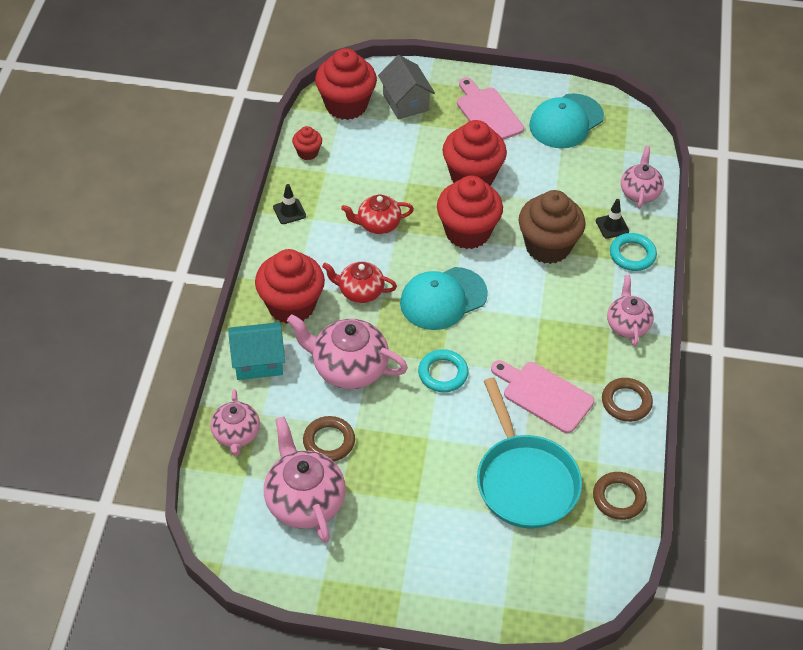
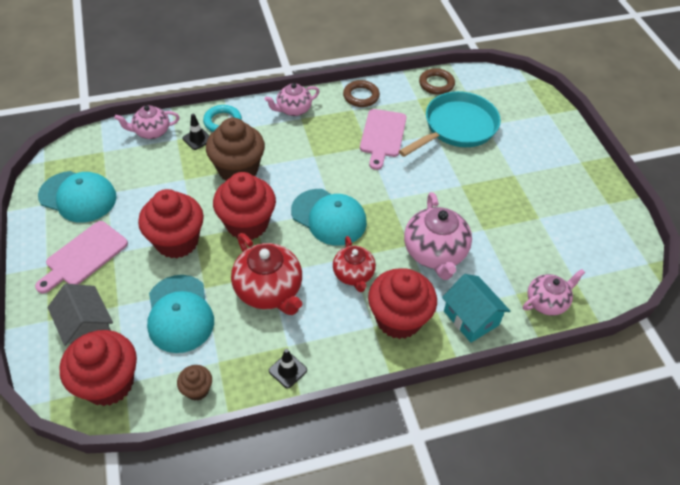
camera: 115 degrees left, 0 degrees up
pink teapot [264,416,346,543] -> none
red cupcake [292,126,322,160] -> brown cupcake [177,365,212,401]
brown ring [303,416,355,461] -> none
red teapot [341,195,414,234] -> red teapot [231,233,302,315], size x1.60
grey house [378,55,435,119] -> grey house turned 75 degrees counterclockwise [48,284,113,346]
turquoise ring [418,349,468,392] -> none
none -> turquoise cap [147,275,214,353]

